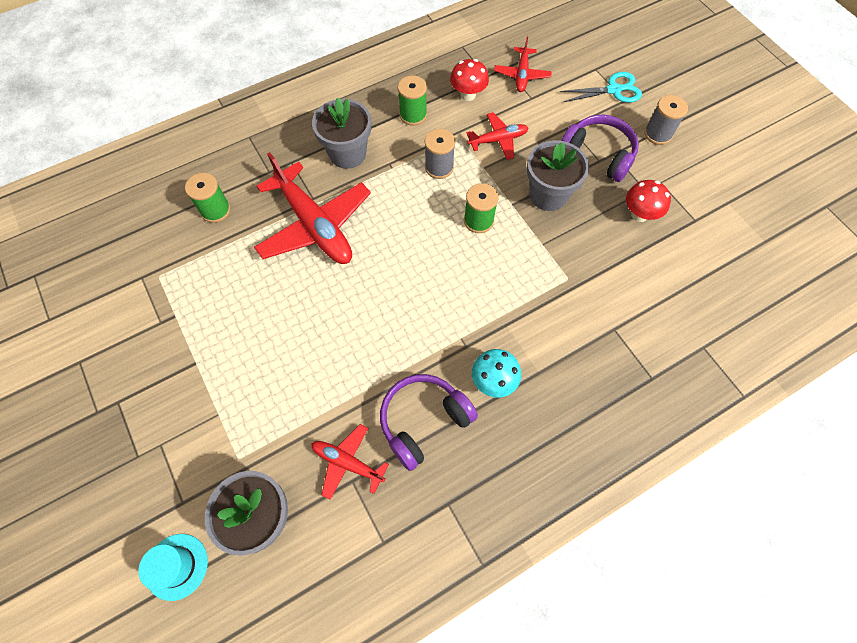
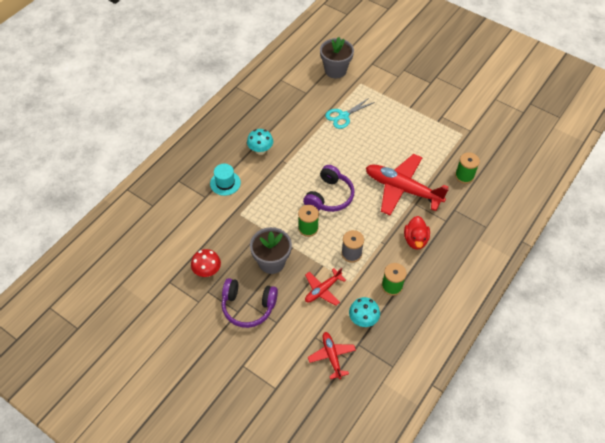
camera: 155 degrees right, 10 degrees down
turquoise hat [138,534,208,601] -> turquoise hat moved to [210,164,241,196]
red plane [311,424,389,500] -> none
grey flower pot [312,98,371,169] -> red duck [404,216,430,250]
purple headphones [380,374,478,471] -> purple headphones moved to [303,165,354,212]
red mushroom [450,59,489,101] -> turquoise mushroom [349,297,380,327]
turquoise scissors [560,72,642,103] -> turquoise scissors moved to [325,97,375,129]
grey spool [644,95,688,145] -> none

